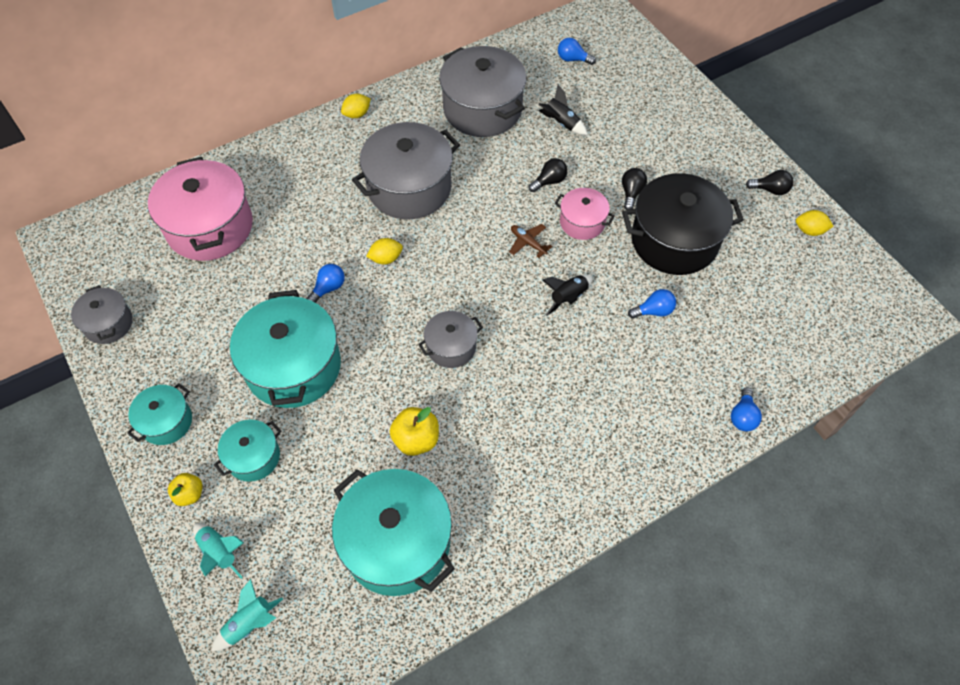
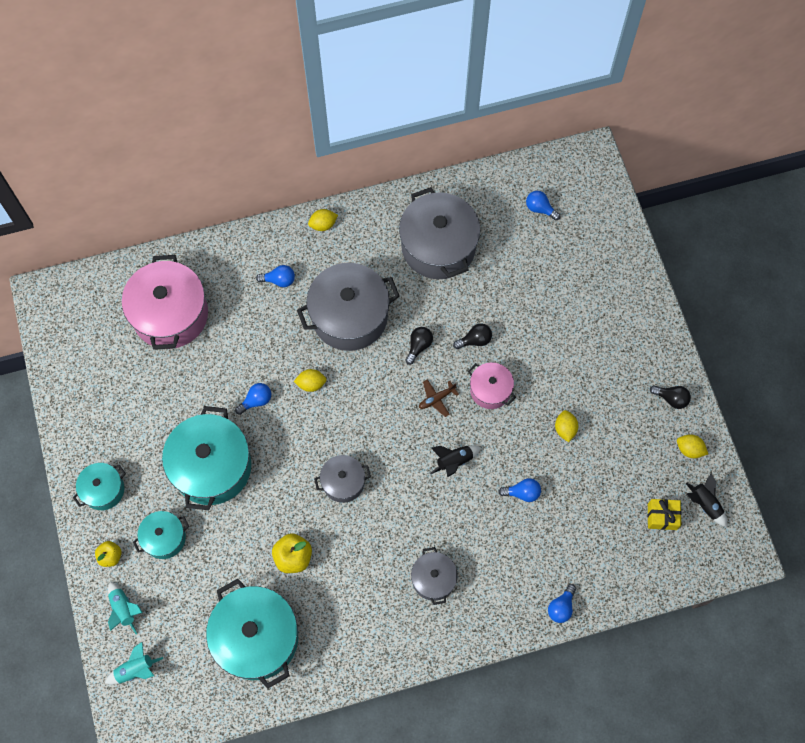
camera: 15 degrees right, 10 degrees up
grey pot [71,285,133,344] -> grey pot moved to [411,547,458,605]
brown plane [509,224,552,258] -> brown plane turned 90 degrees counterclockwise [419,379,459,417]
black rocket [538,85,588,135] -> black rocket moved to [685,473,727,527]
black light bulb [622,168,647,210] -> black light bulb moved to [405,327,433,365]
black pot [622,173,744,275] -> yellow lemon [555,410,578,442]
none -> blue light bulb [256,265,295,287]
none -> yellow gift [647,499,681,530]

